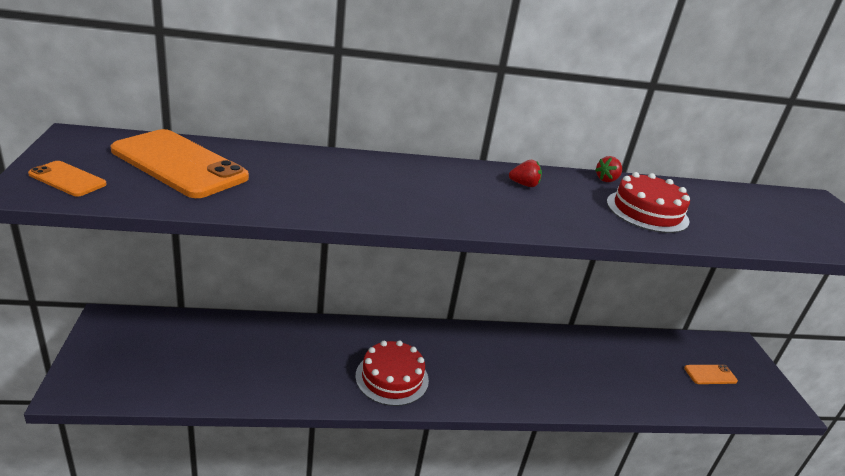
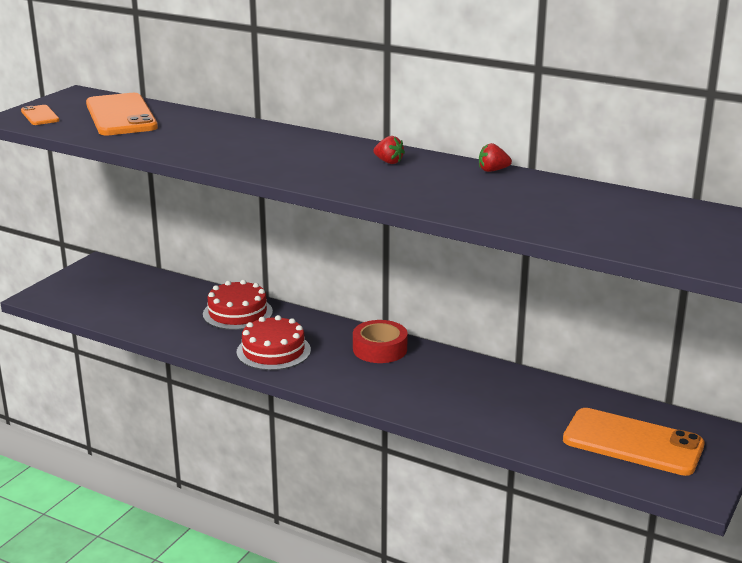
camera: 40 degrees right, 5 degrees down
red cake [607,172,690,233] -> red cake moved to [203,280,273,330]
orange phone [684,365,738,384] -> orange phone [563,408,705,476], size x2.09
none -> red tape [353,320,408,363]

